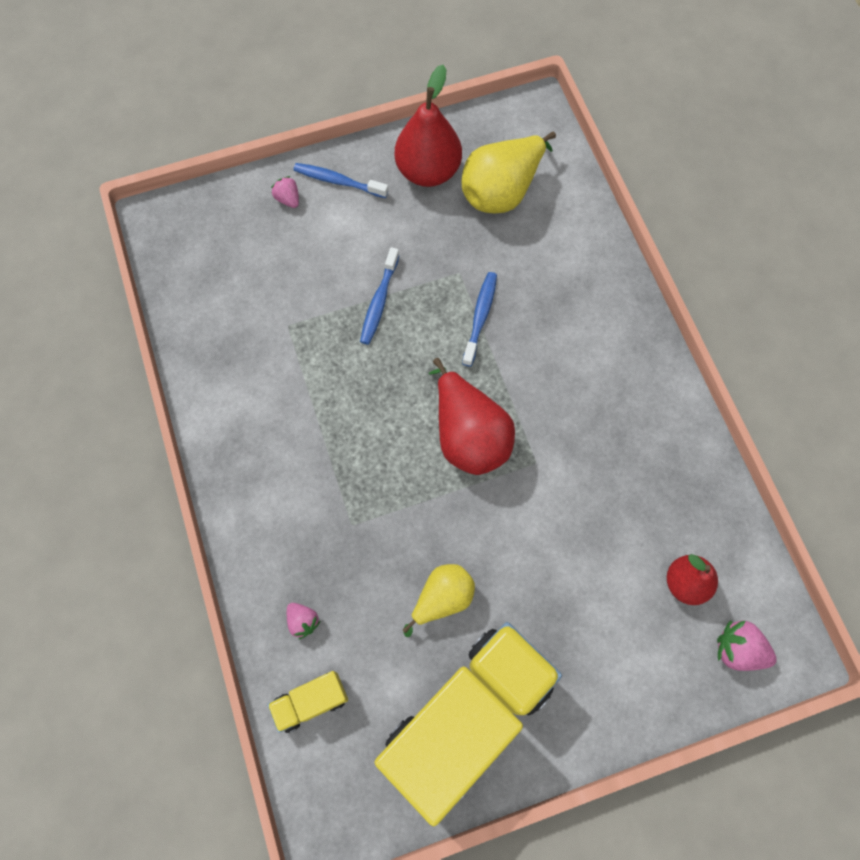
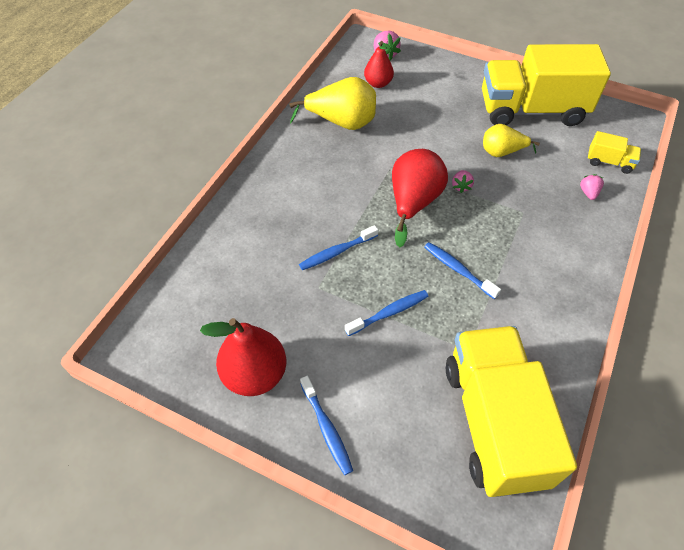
camera: 135 degrees left, 15 degrees down
pink strawberry [271,176,299,208] -> pink strawberry moved to [452,170,474,193]
yellow pear [461,132,556,213] -> yellow pear moved to [289,77,376,130]
none -> blue toothbrush [425,242,501,299]
none -> yellow truck [446,326,577,497]

